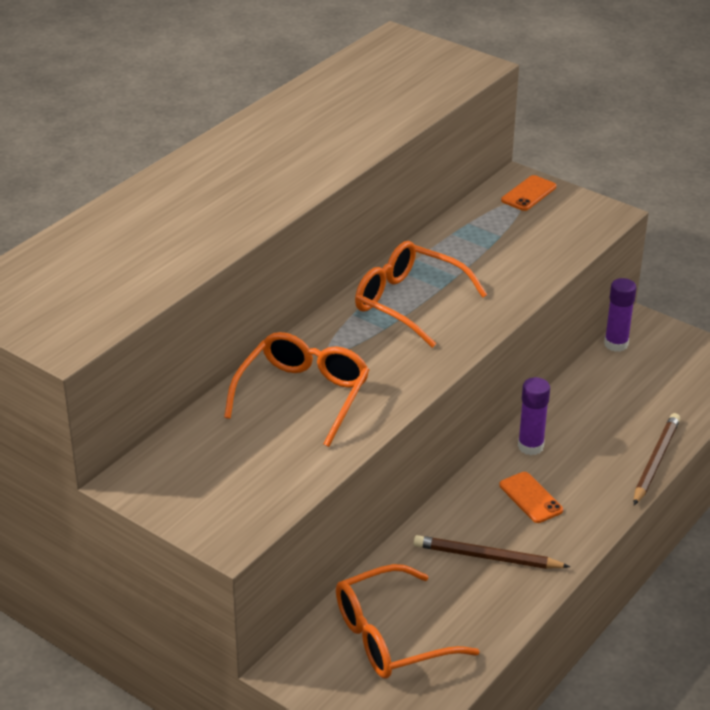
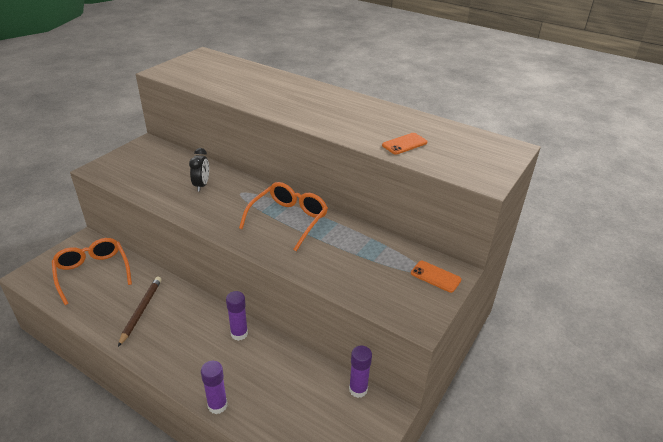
camera: 85 degrees right, 0 degrees up
orange glasses [224,332,369,447] -> black clock [189,148,209,192]
orange phone [499,472,563,523] -> orange phone moved to [382,133,427,155]
brown pencil [634,413,680,505] -> purple glue stick [201,361,227,414]

